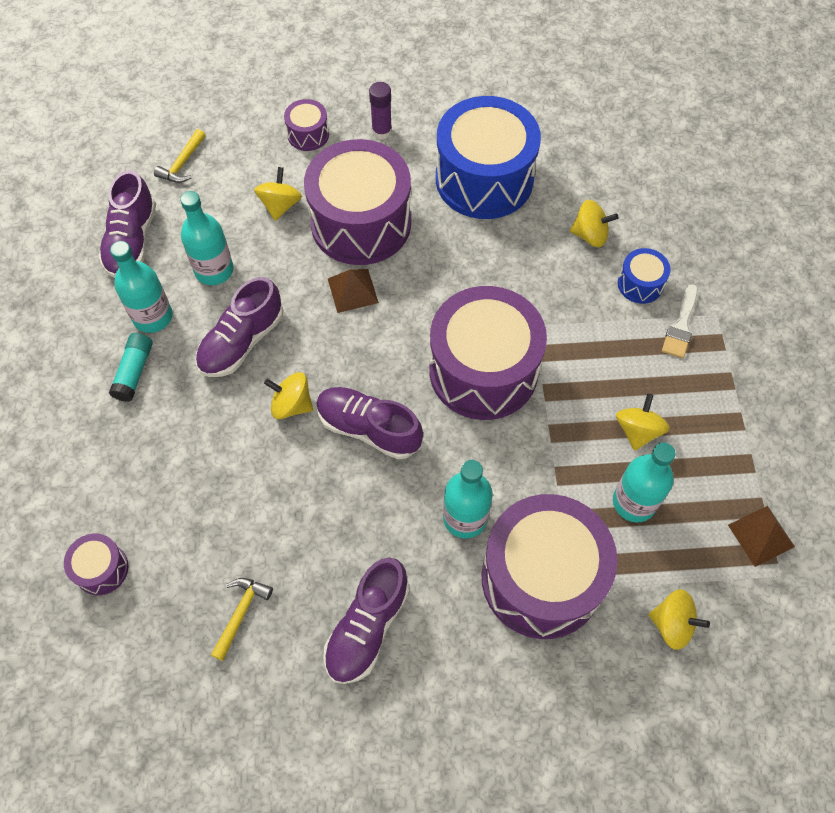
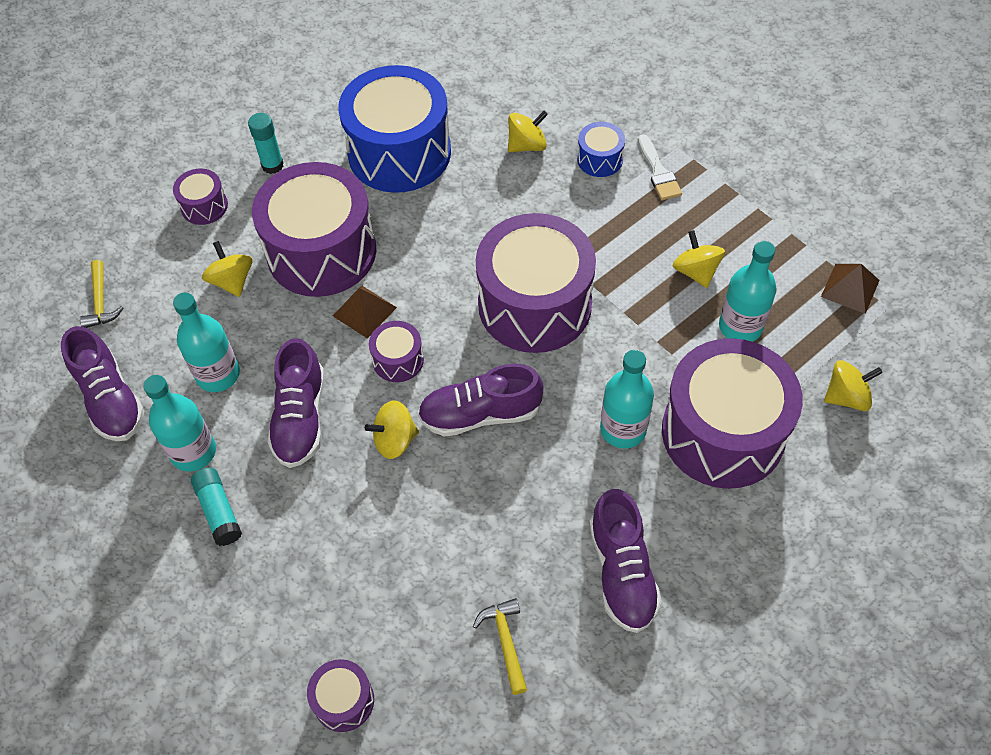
camera: 35 degrees left, 5 degrees down
purple glue stick [369,82,392,140] -> turquoise glue stick [248,113,283,174]
none -> purple drum [369,321,424,382]

